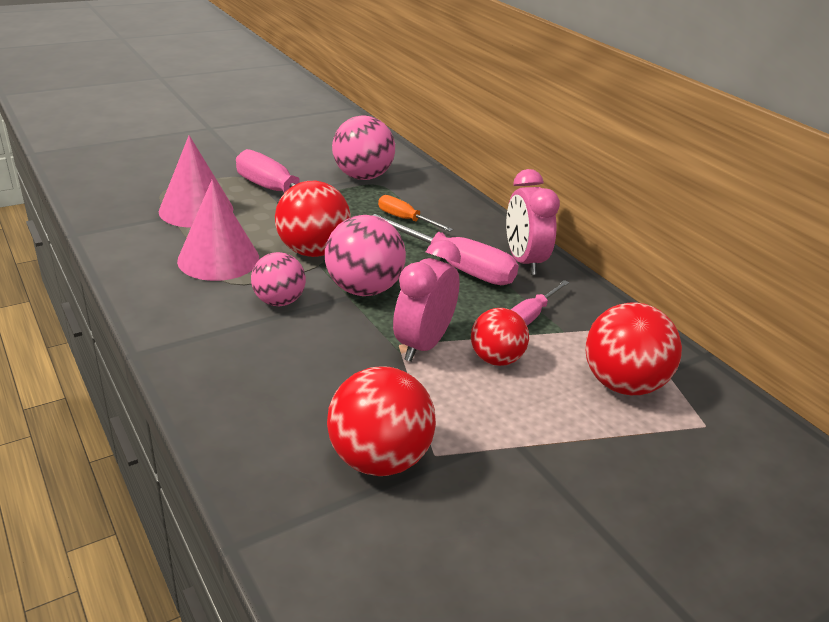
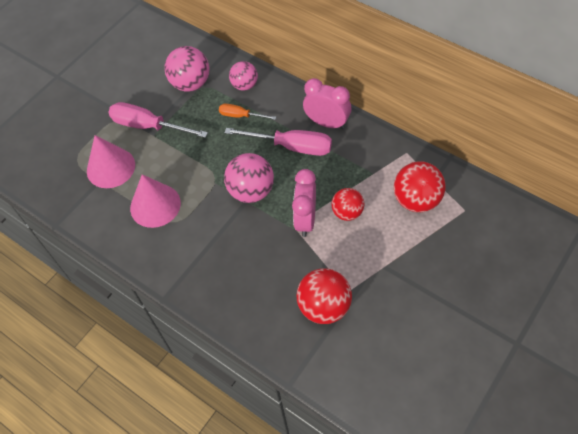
camera: 15 degrees left, 25 degrees up
pink ball [251,252,306,306] -> pink ball moved to [229,61,258,91]
red ball [275,181,351,257] -> none
pink clock [506,169,560,275] -> pink clock turned 150 degrees clockwise [303,78,351,129]
pink screwdriver [511,280,569,325] -> none

